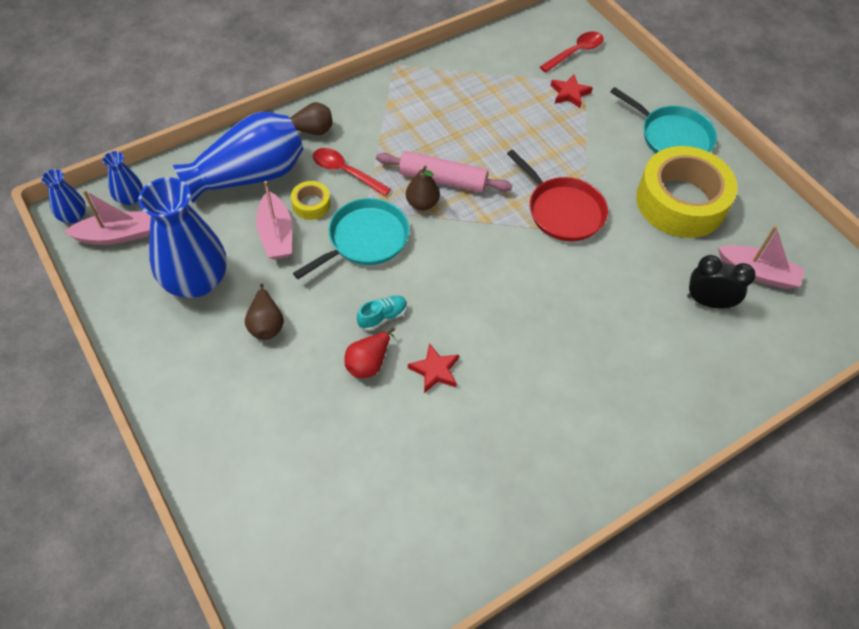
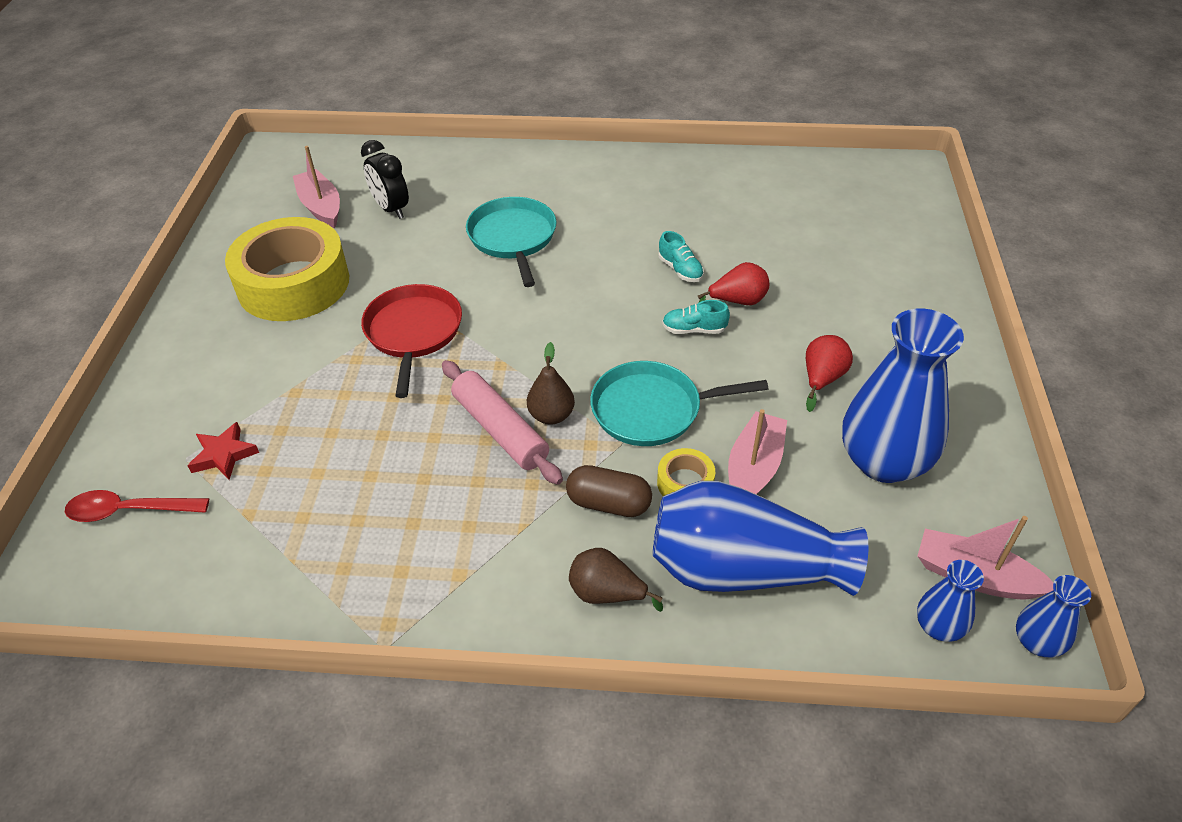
camera: 140 degrees left, 10 degrees down
brown pear [245,284,284,340] -> red pear [806,335,853,412]
red spoon [313,148,391,196] -> brown capsule [566,465,652,517]
red star [408,343,459,393] -> turquoise shoe [659,231,704,282]
turquoise pan [610,87,717,153] -> turquoise pan moved to [466,197,557,287]

